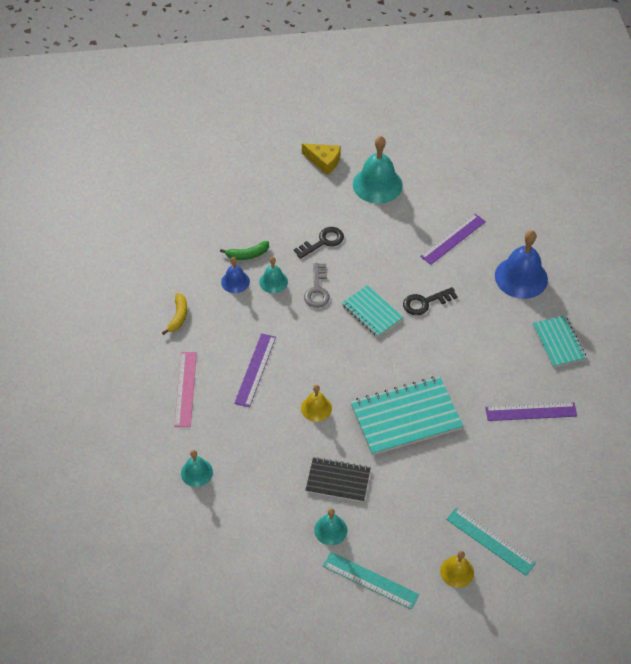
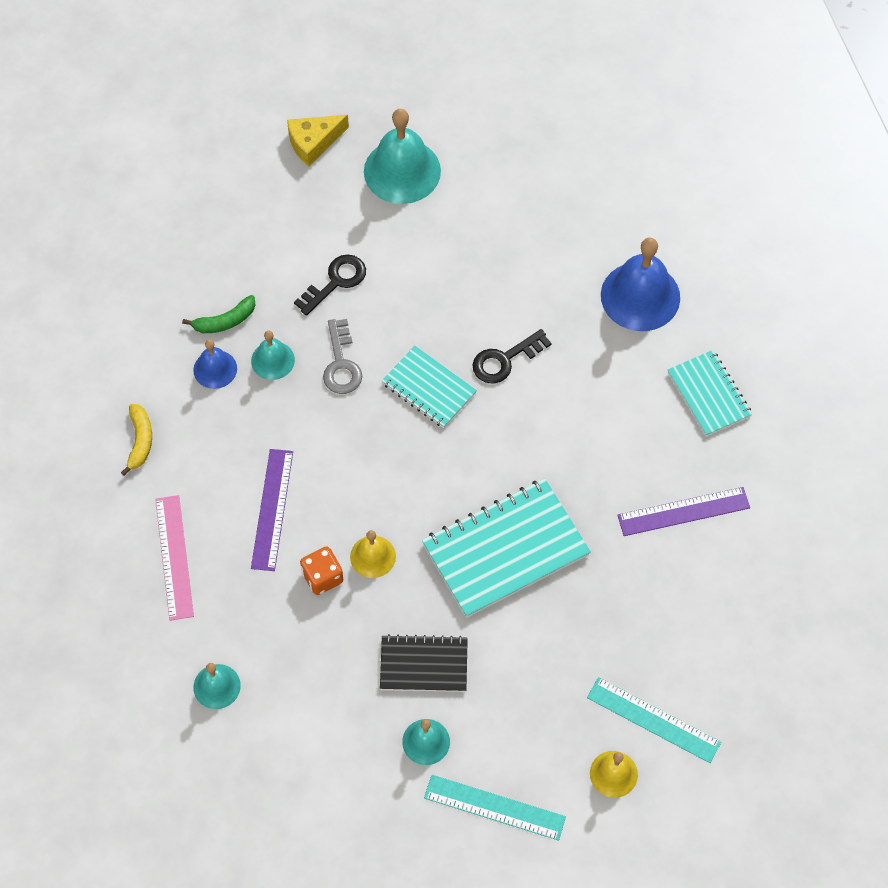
camera: 10 degrees left, 10 degrees up
yellow cheese [302,143,341,175] -> yellow cheese turned 135 degrees clockwise [287,115,349,166]
purple ruler [420,214,486,265] -> none
none -> orange dice [300,546,343,595]

